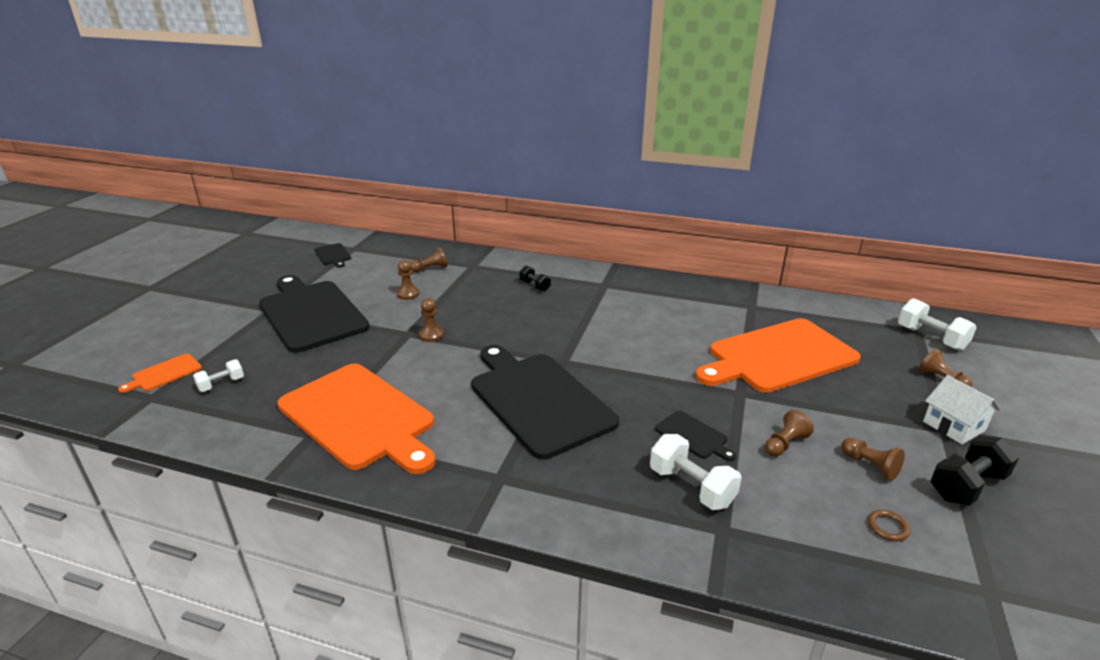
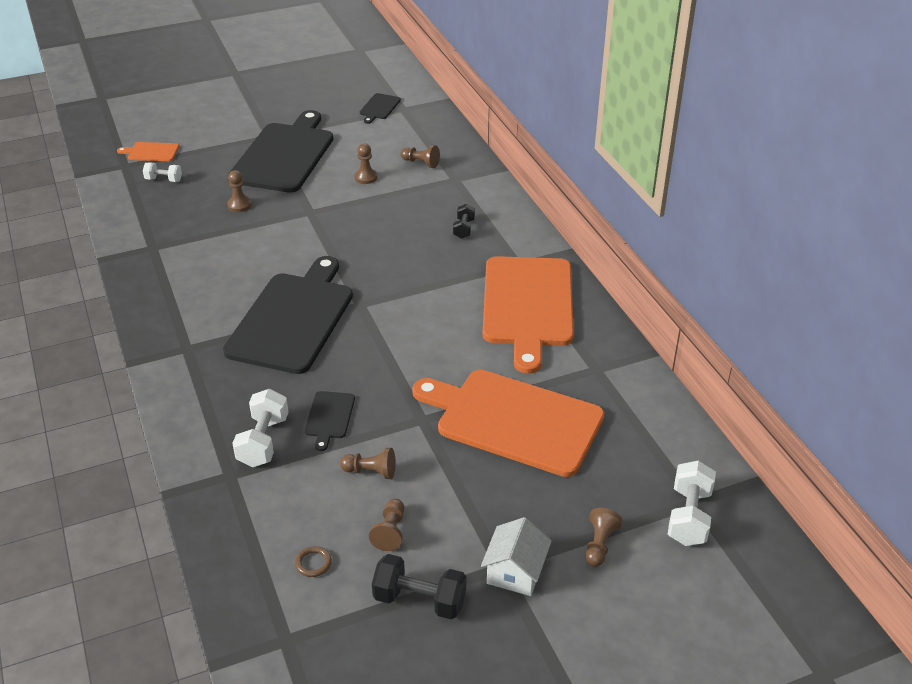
camera: 50 degrees right, 10 degrees up
orange cutting board [277,364,436,474] -> orange cutting board moved to [483,256,574,374]
brown pawn [419,298,444,342] -> brown pawn moved to [227,170,252,212]

